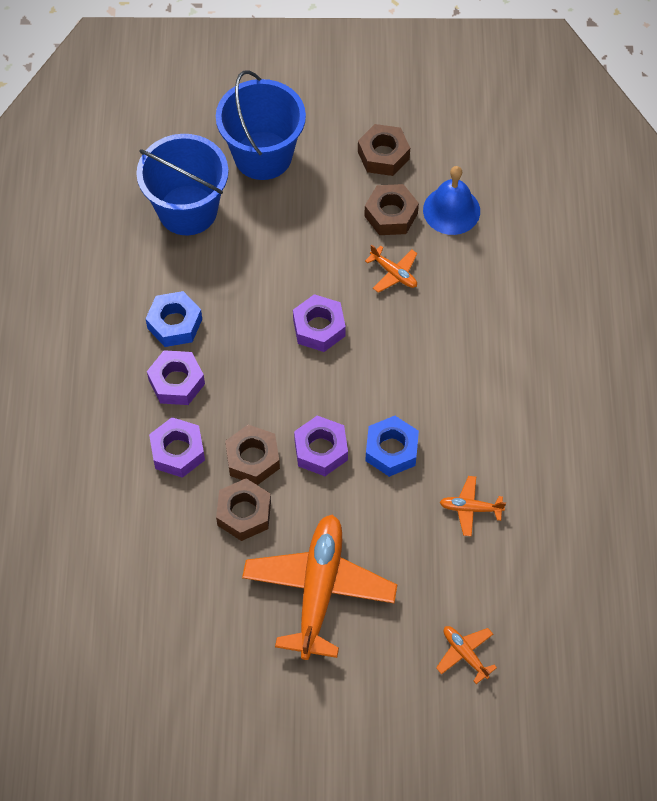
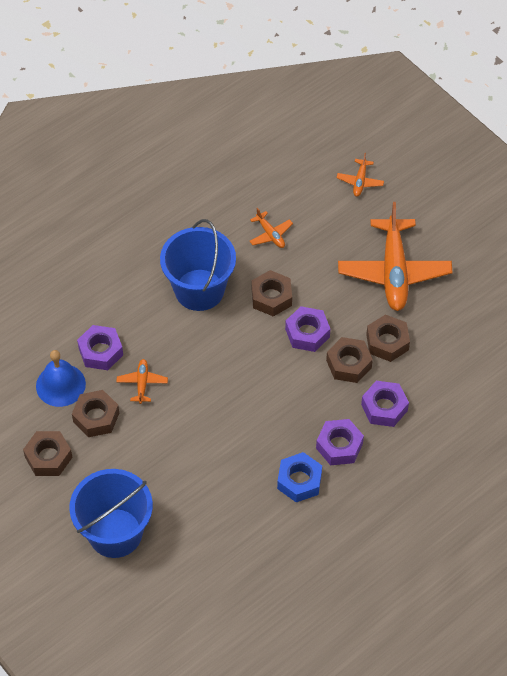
camera: 130 degrees left, 5 degrees down
blue bucket [136,134,229,235] -> blue bucket moved to [160,219,236,311]
orange plane [242,515,397,660] -> orange plane turned 60 degrees counterclockwise [338,202,453,311]
purple nut [293,294,346,352] -> purple nut moved to [77,325,123,370]
blue nut [365,416,419,477] -> brown nut [252,270,292,317]

